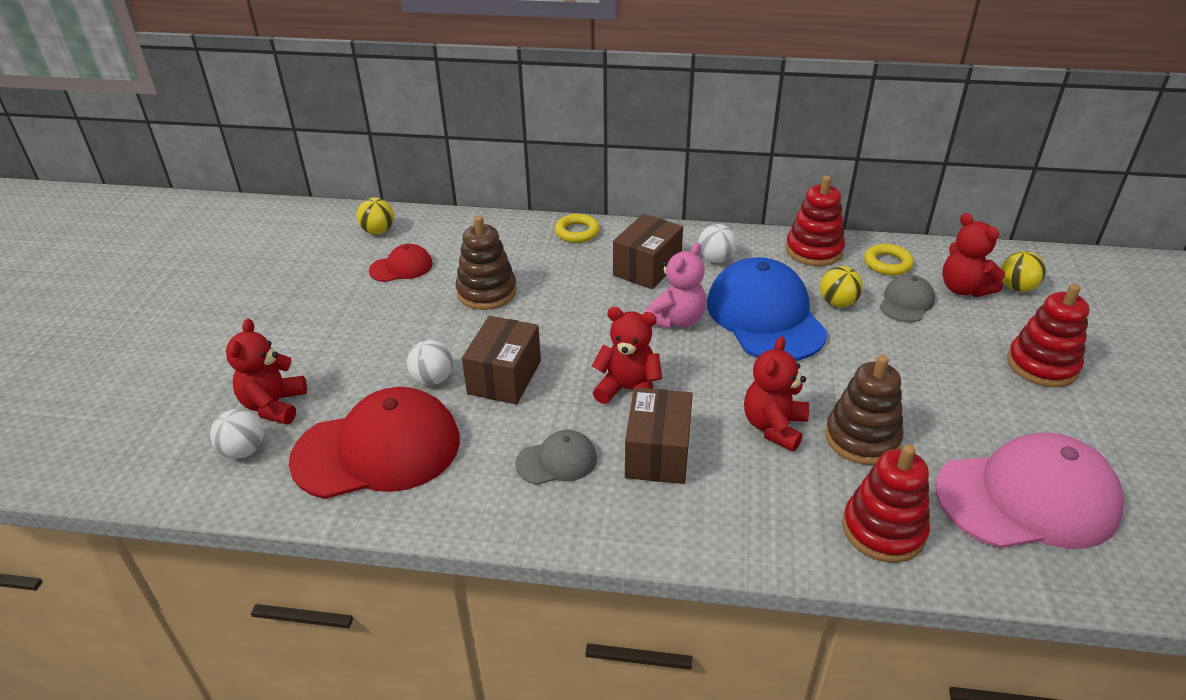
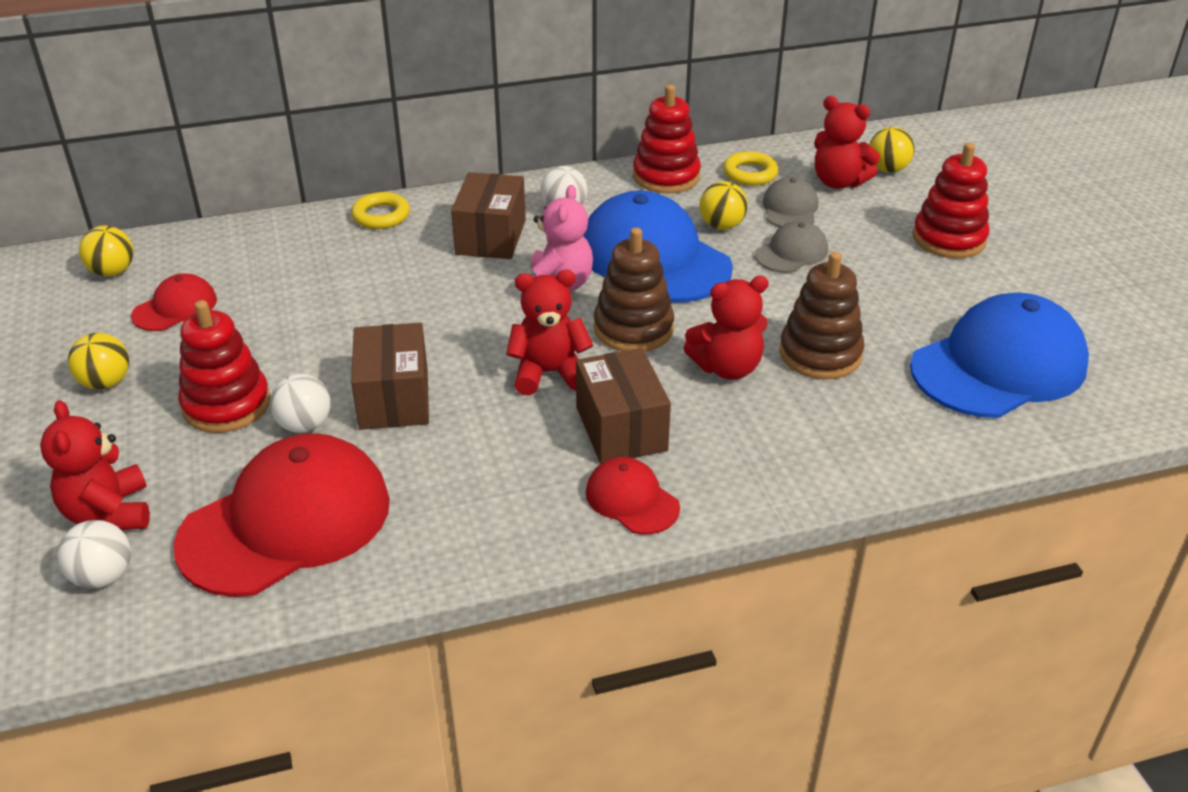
camera: 25 degrees left, 0 degrees up
brown stacking toy [456,216,517,310] -> brown stacking toy moved to [594,228,674,352]
grey cap [515,430,597,485] -> grey cap moved to [755,221,828,273]
red teddy bear [744,337,809,451] -> red teddy bear turned 105 degrees counterclockwise [684,276,769,380]
red stacking toy [842,444,930,563] -> red stacking toy moved to [178,300,270,433]
pink cap [935,433,1124,549] -> blue cap [910,293,1089,418]
none -> yellow ball [68,333,129,390]
none -> red cap [586,457,680,535]

